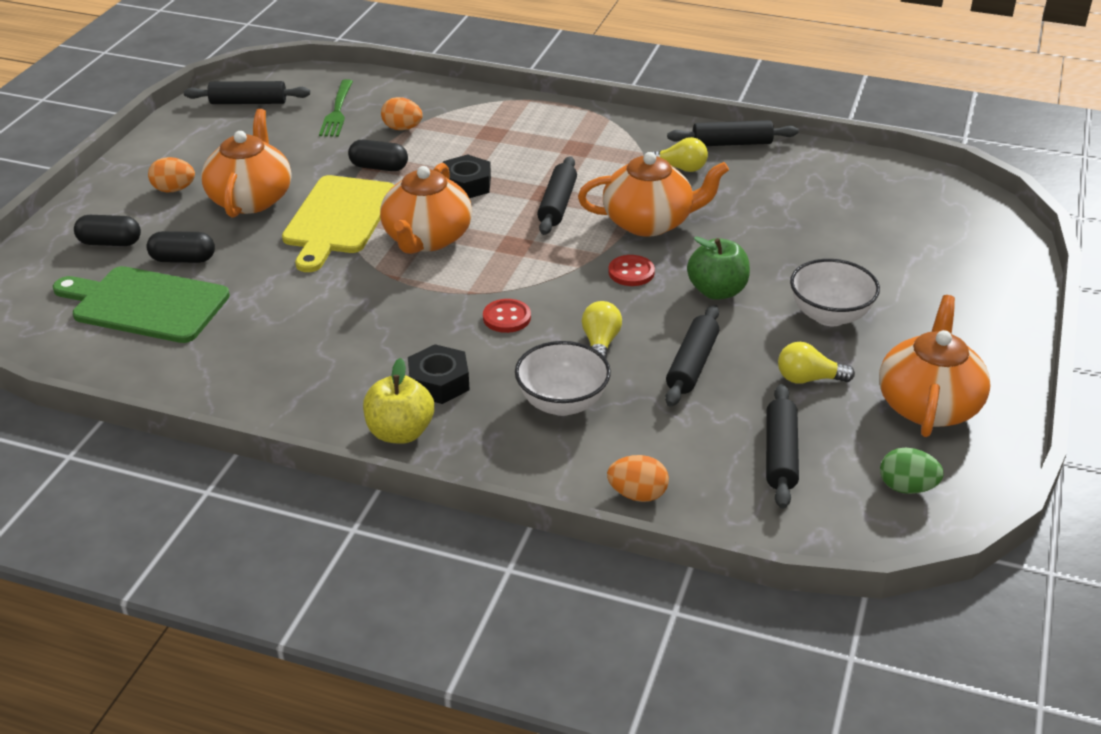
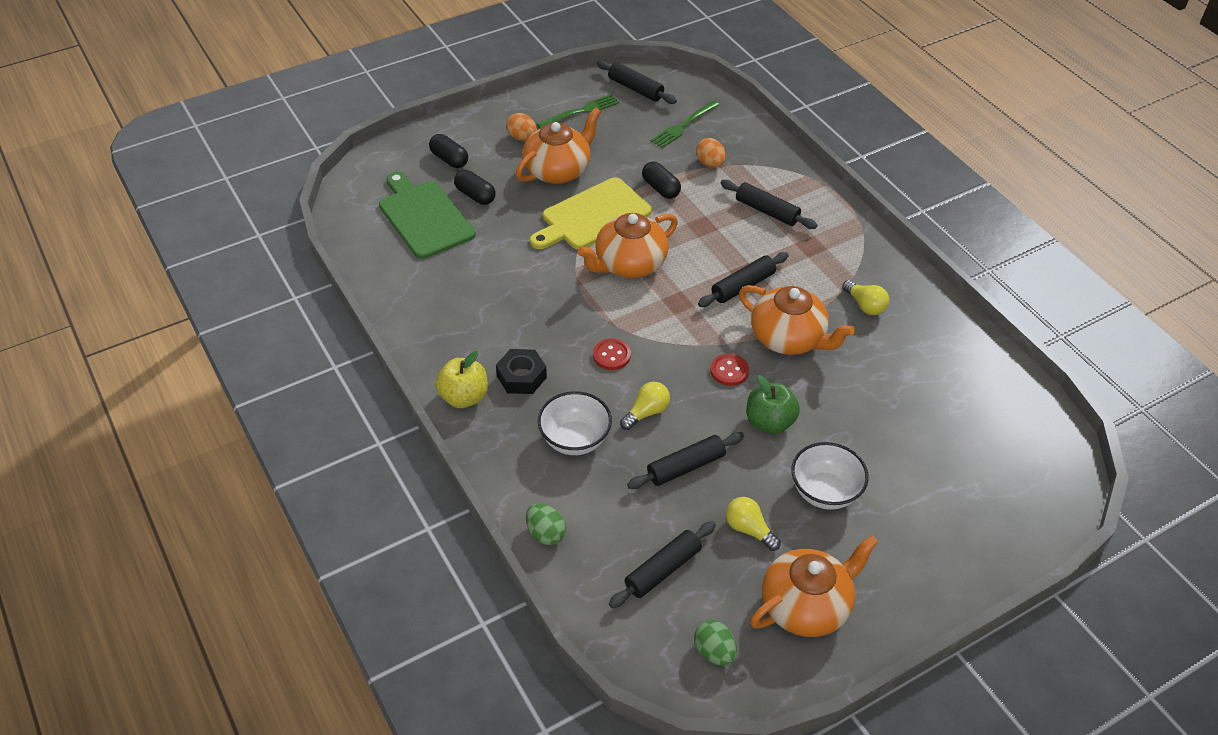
camera: 40 degrees right, 10 degrees up
black nut [441,154,491,198] -> none
orange egg [607,455,669,502] -> green egg [526,504,566,545]
black rolling pin [667,120,799,146] -> black rolling pin moved to [721,180,817,229]
none -> green fork [536,94,619,129]

